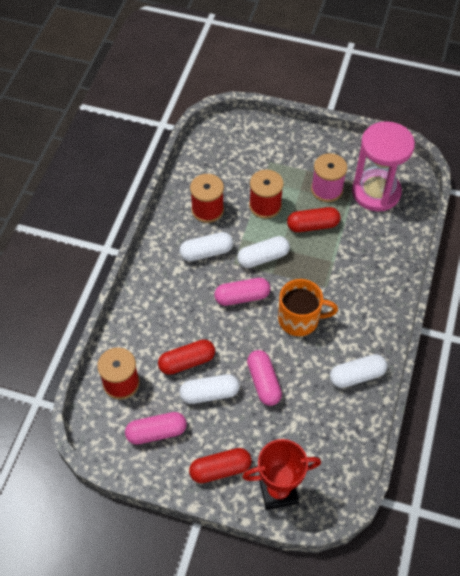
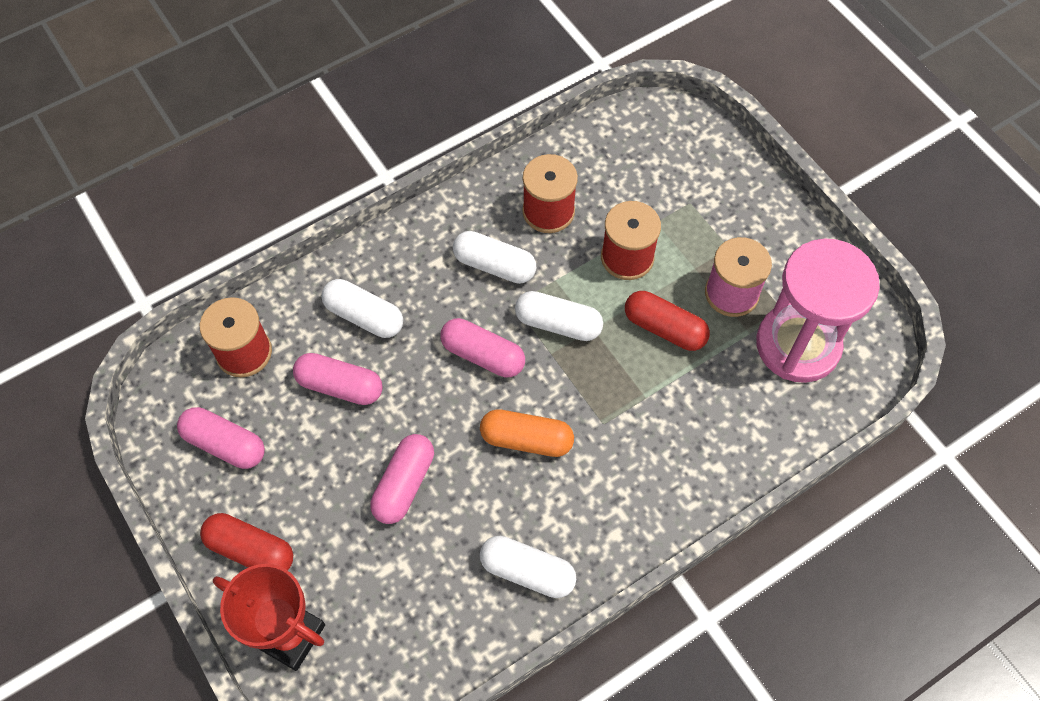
camera: 40 degrees right, 5 degrees up
red capsule [158,340,215,375] -> pink capsule [293,353,383,405]
white capsule [180,374,240,404] -> white capsule moved to [321,279,403,338]
orange mug [278,279,338,336] -> orange capsule [480,409,574,457]

